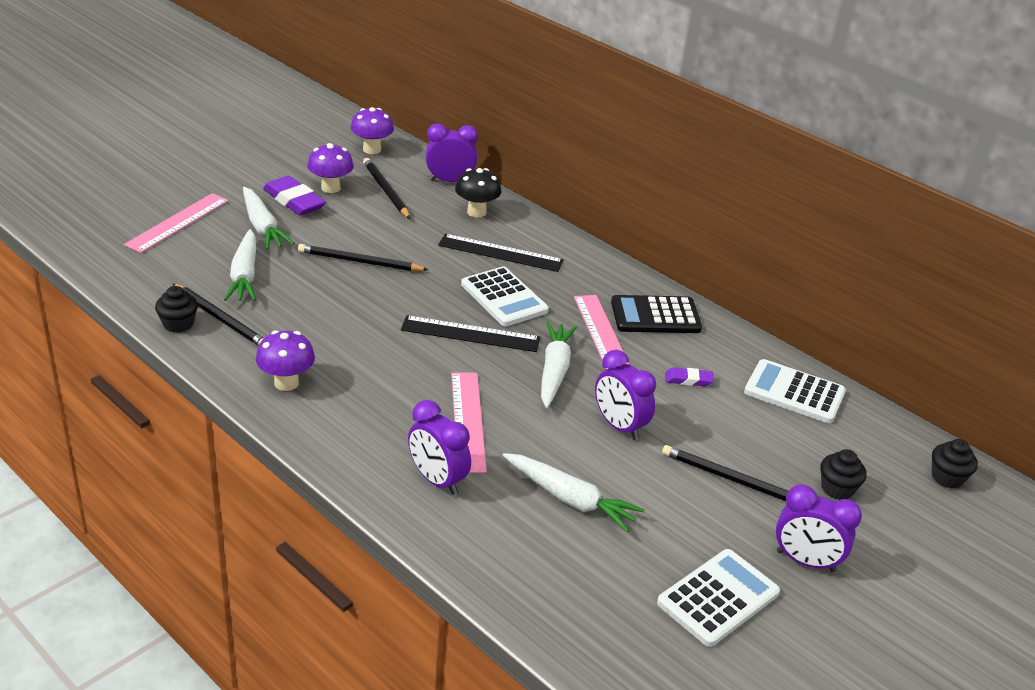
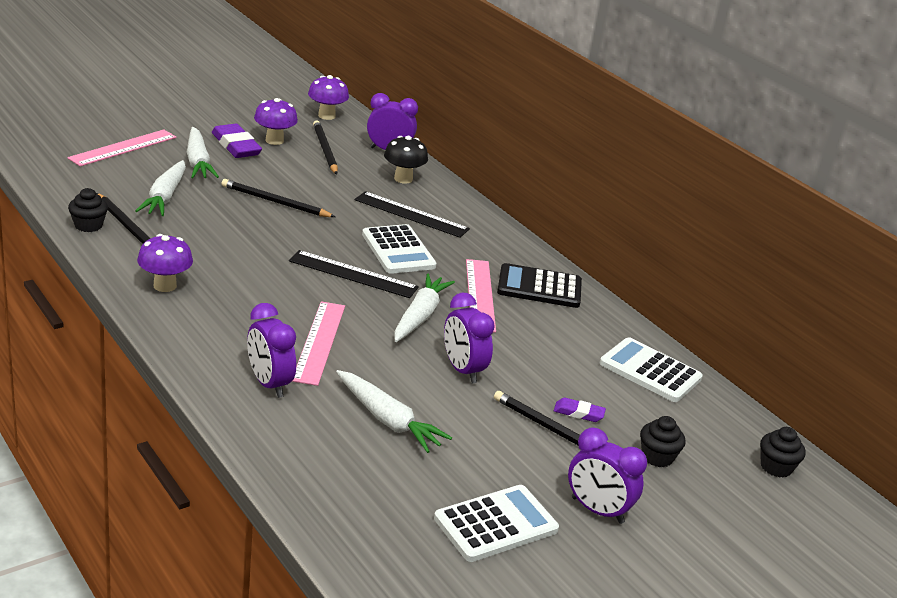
camera: 10 degrees right, 5 degrees down
purple eraser [665,367,714,386] -> purple eraser moved to [554,397,606,422]

